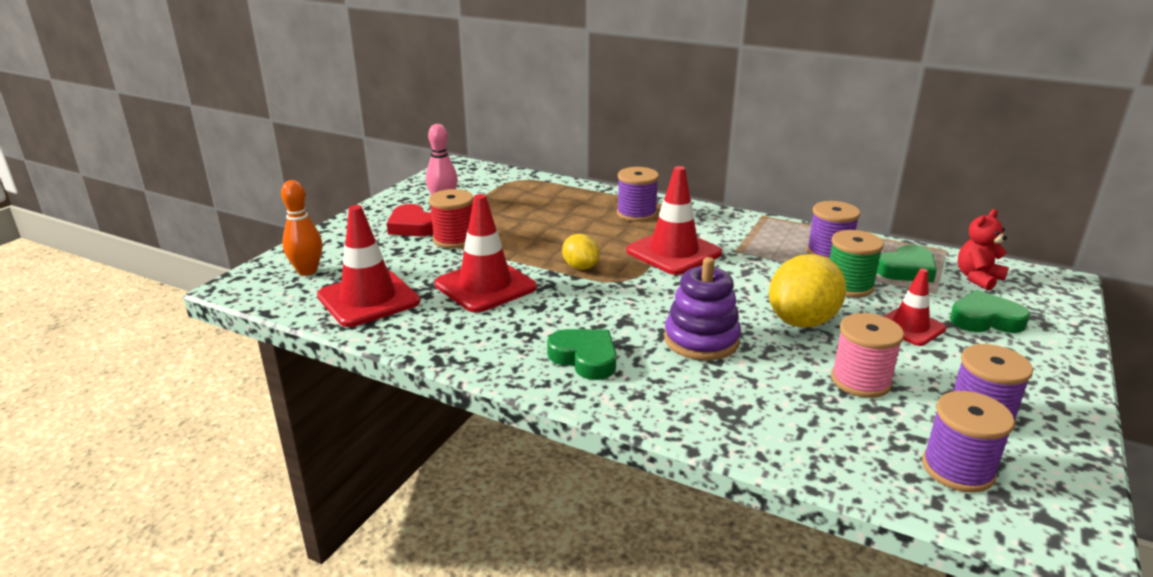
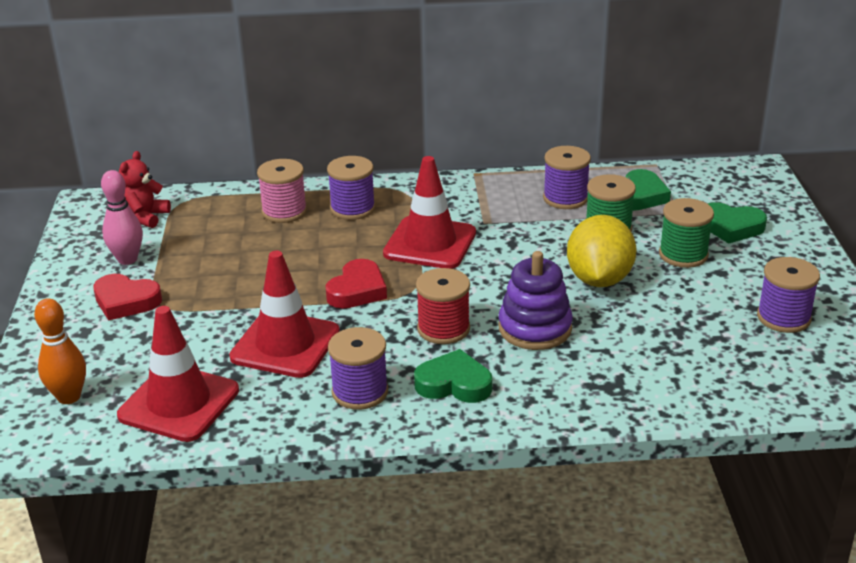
camera: 30 degrees left, 5 degrees up
red spool [429,189,473,249] -> red spool moved to [416,268,470,344]
yellow lemon [562,234,600,270] -> red heart [325,259,387,309]
pink spool [831,313,904,398] -> pink spool moved to [257,159,307,223]
red traffic cone [883,268,947,346] -> green spool [659,198,714,268]
purple spool [922,391,1015,493] -> purple spool moved to [328,327,388,410]
green heart [950,290,1030,333] -> green heart turned 135 degrees counterclockwise [708,202,767,244]
red teddy bear [958,209,1009,290] -> red teddy bear moved to [119,151,171,228]

